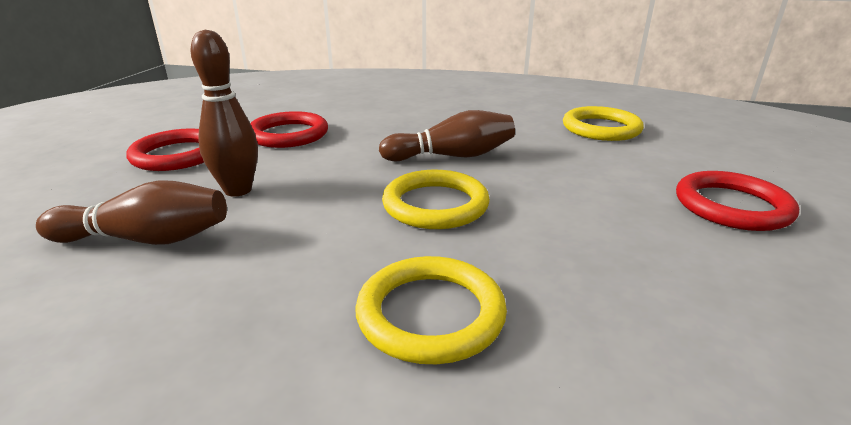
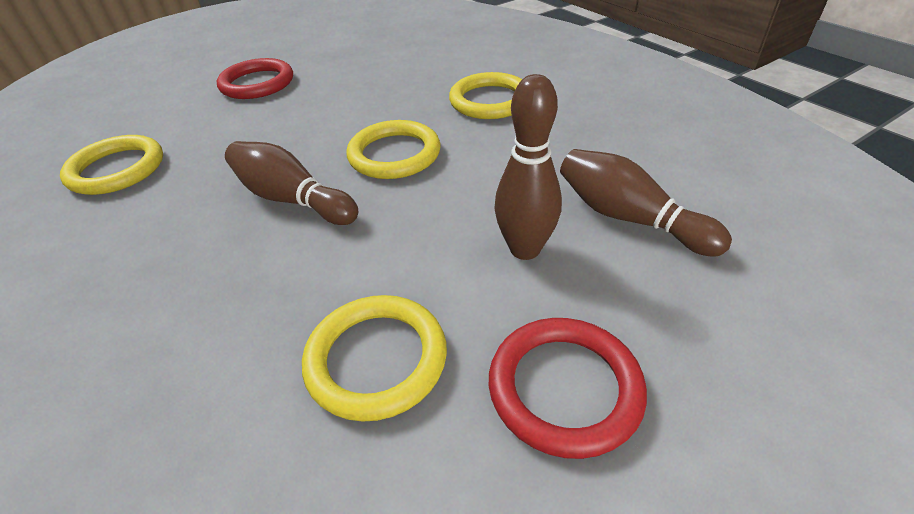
camera: 135 degrees left, 15 degrees up
red ring [250,111,328,148] -> yellow ring [302,295,447,422]

